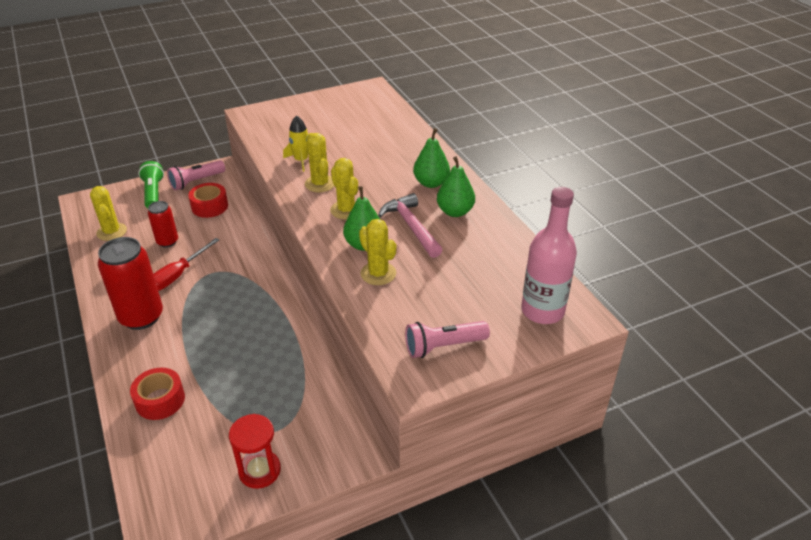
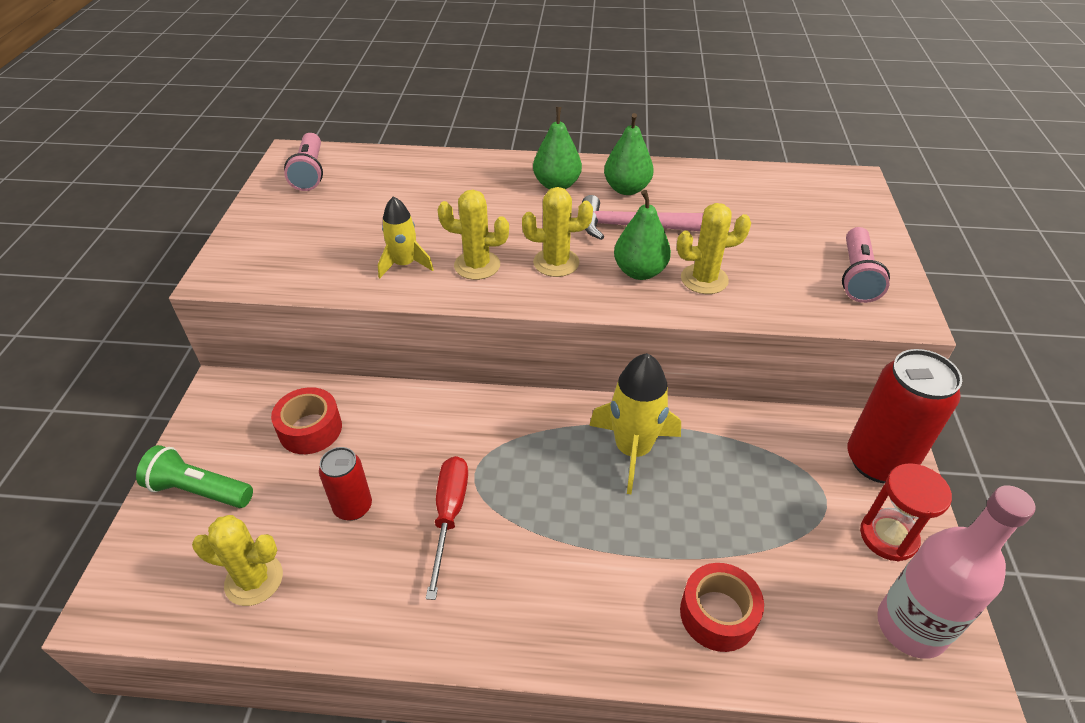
camera: 60 degrees left, 5 degrees up
red can [98,237,163,330] -> red can moved to [848,349,962,483]
red screwdriver [153,238,219,291] -> red screwdriver turned 150 degrees counterclockwise [426,456,468,600]
pink flashlight [167,160,225,190] -> pink flashlight moved to [284,133,323,191]
pink bottle [521,187,577,324] -> pink bottle moved to [877,485,1036,659]
none -> yellow rocket [589,353,681,494]

